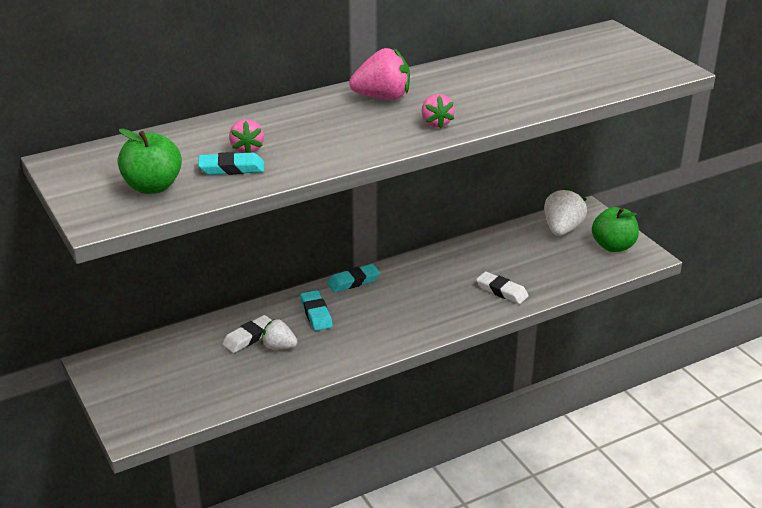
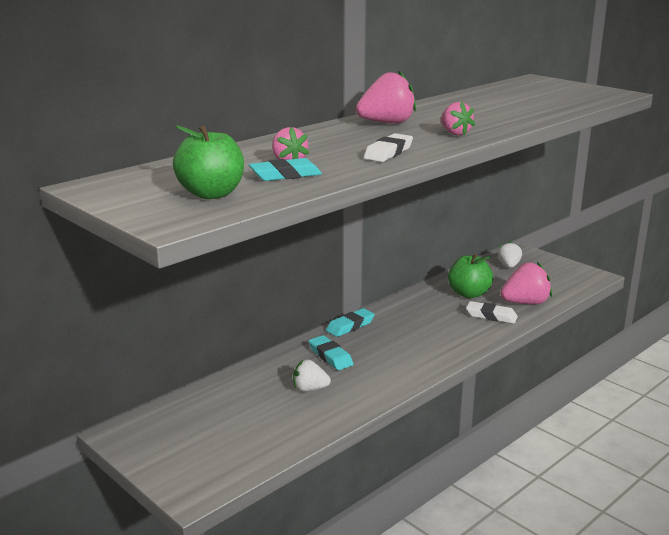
camera: 15 degrees left, 10 degrees down
white eraser [222,315,272,353] -> white eraser moved to [364,133,413,162]
white strawberry [544,187,587,236] -> white strawberry [498,241,522,268], size x0.62
green apple [592,207,639,252] -> green apple moved to [448,253,493,298]
none -> pink strawberry [501,262,552,304]

